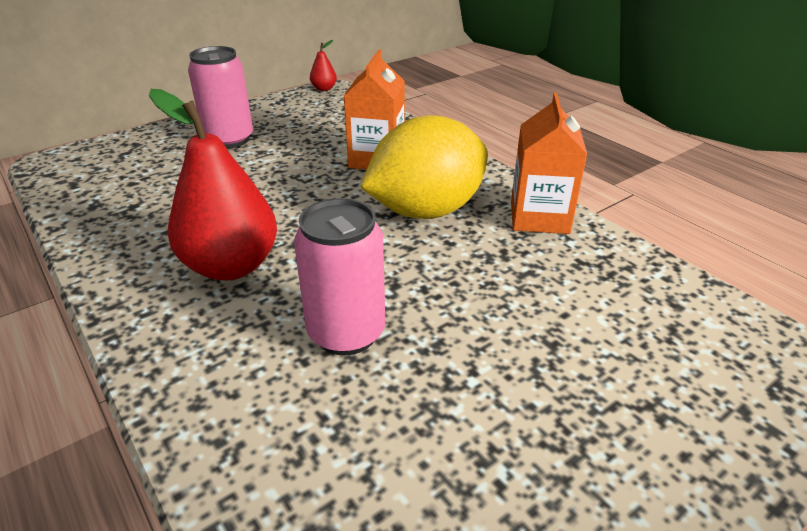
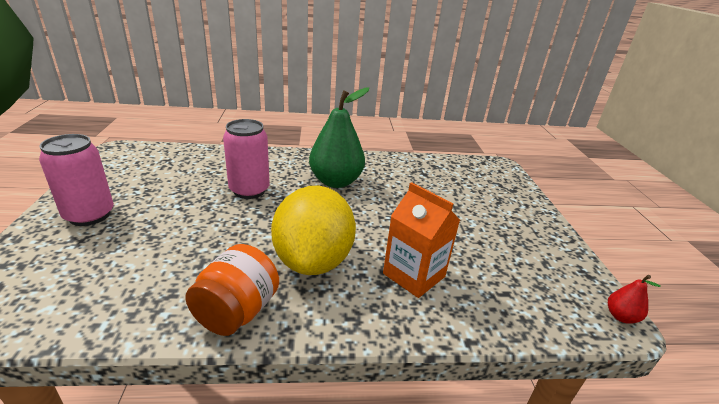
camera: 120 degrees right, 5 degrees down
red pear [149,89,277,281] -> green pear [309,87,369,188]
pink can [188,46,253,149] -> pink can moved to [39,134,114,226]
orange carton [511,93,587,234] -> orange jar [185,244,279,336]

